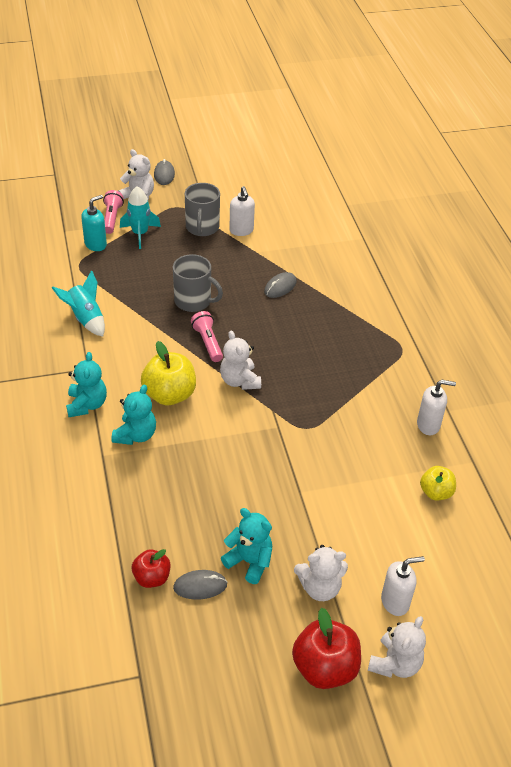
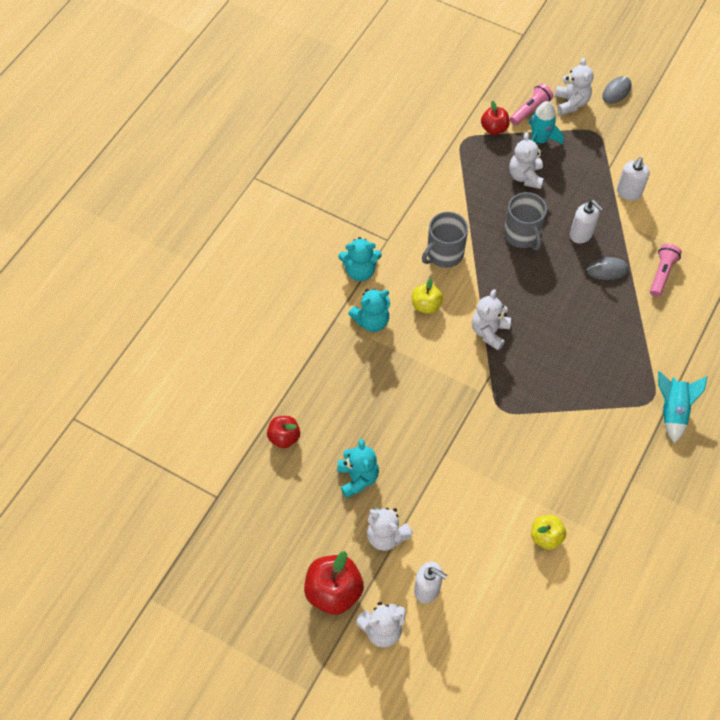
camera: 45 degrees right, 15 degrees up
turquoise rocket [52,270,105,337] -> turquoise rocket moved to [658,371,708,443]
turquoise teddy bear [66,352,107,417] -> turquoise teddy bear turned 45 degrees clockwise [338,237,382,281]
turquoise soap dispenser [81,195,107,251] -> red apple [481,101,510,135]
yellow apple [141,341,196,405] -> yellow apple [412,278,443,314], size x0.60
grey mouse [173,570,227,600] -> none
grey mug [185,183,220,236] -> grey mug moved to [422,212,468,268]
pink flashlight [191,311,223,362] -> pink flashlight moved to [650,244,682,297]
white soap dispenser [417,380,456,435] -> white soap dispenser moved to [570,200,604,244]
none -> white teddy bear [509,132,544,189]

